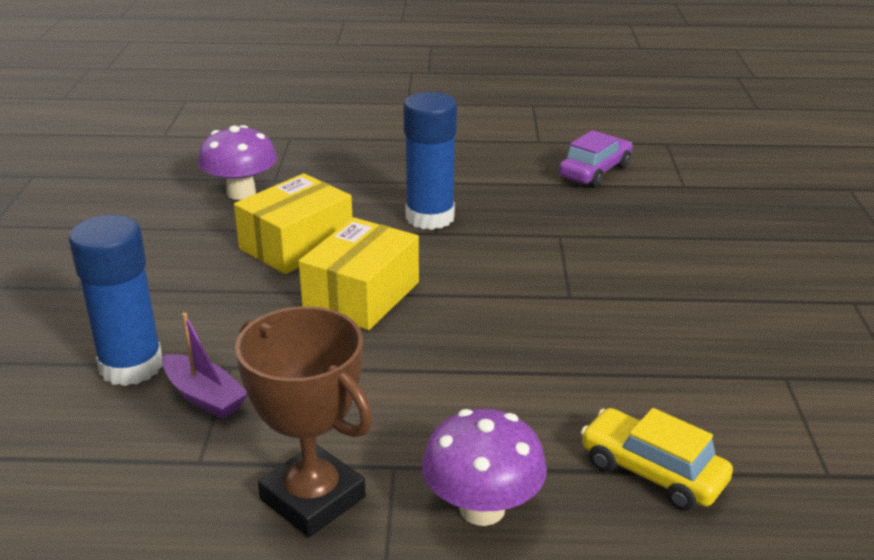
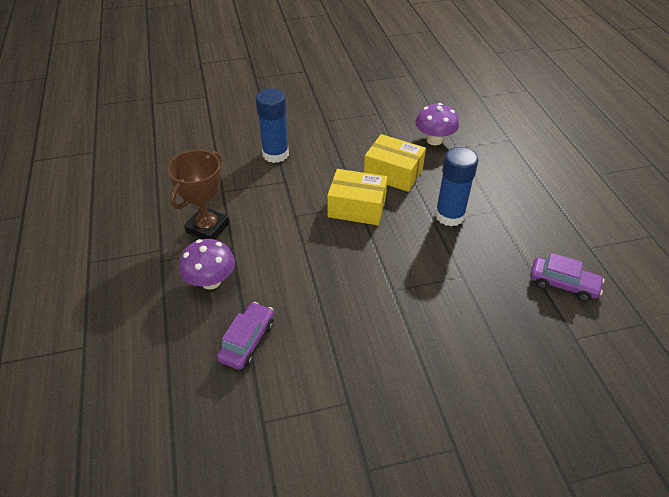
camera: 75 degrees right, 15 degrees up
purple boat [162,313,247,419] -> none
yellow car [581,408,733,511] -> purple car [217,302,274,370]

